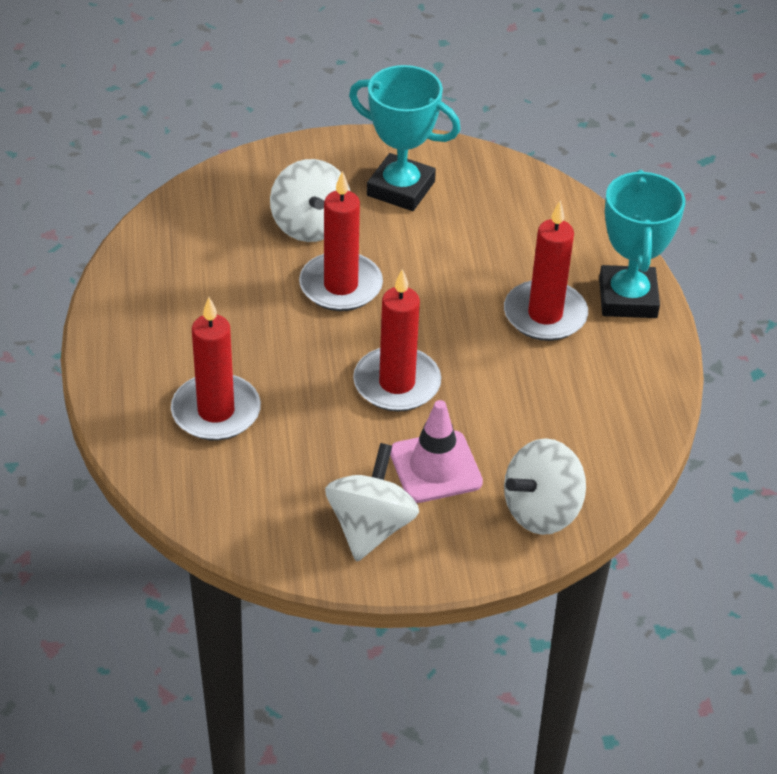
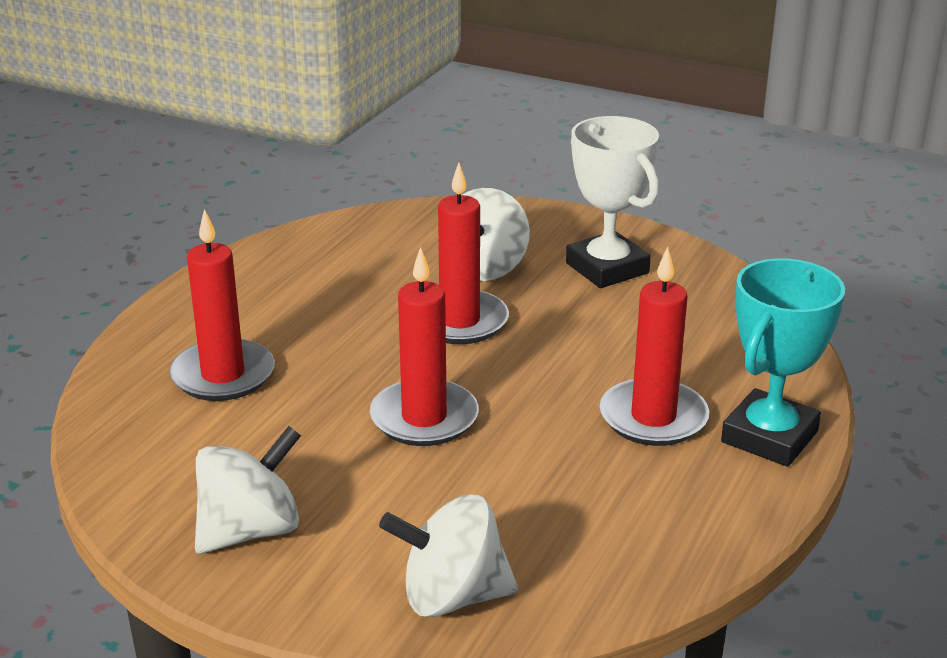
camera: 35 degrees right, 15 degrees down
turquoise trophy [349,65,461,211] -> white trophy [566,116,659,288]
pink traffic cone [390,400,483,503] -> none

